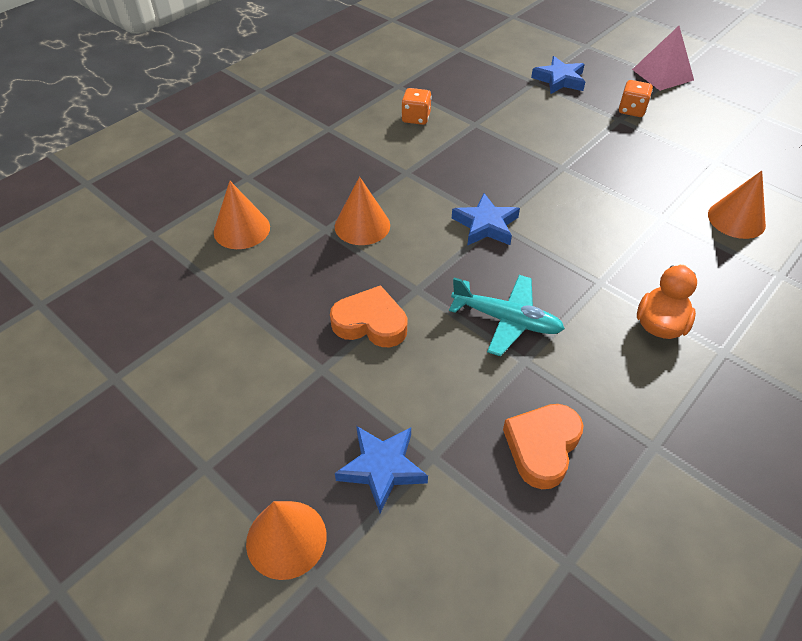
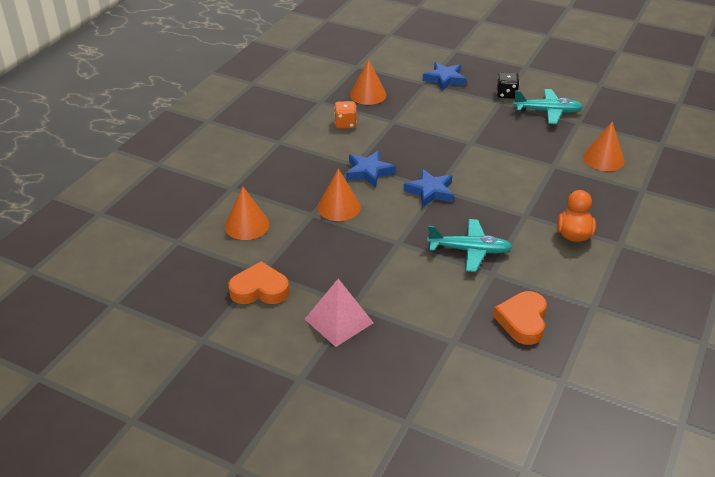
camera: 15 degrees left, 10 degrees down
orange cone [246,501,327,580] -> orange cone moved to [350,59,386,105]
orange heart [330,285,407,347] -> orange heart moved to [228,261,289,304]
blue star [335,426,428,513] -> blue star moved to [346,151,396,188]
orange dice [619,80,653,117] -> black dice [497,72,519,99]
pink pyramid [632,26,694,91] -> pink pyramid moved to [305,279,374,347]
none -> turquoise plane [513,89,583,124]

